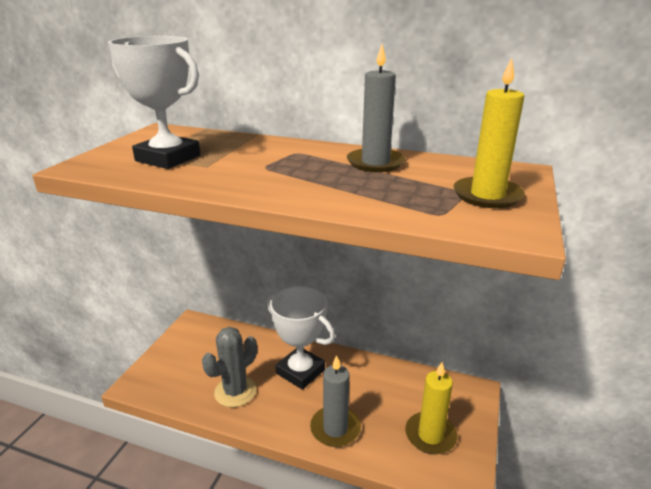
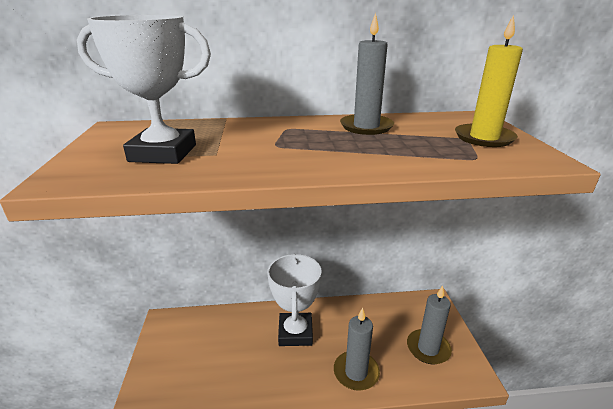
camera: 25 degrees left, 0 degrees up
grey cactus [202,327,257,407] -> none
white trophy [266,286,335,390] -> white trophy turned 75 degrees clockwise [267,254,322,346]
yellow candle [405,362,458,454] -> grey candle [407,286,452,364]

